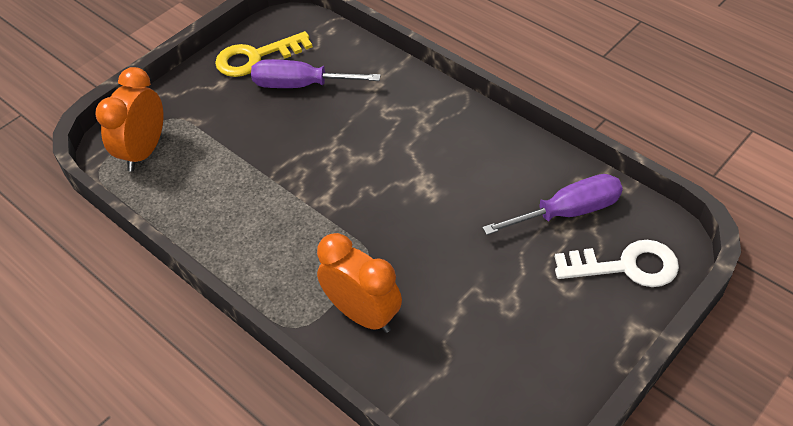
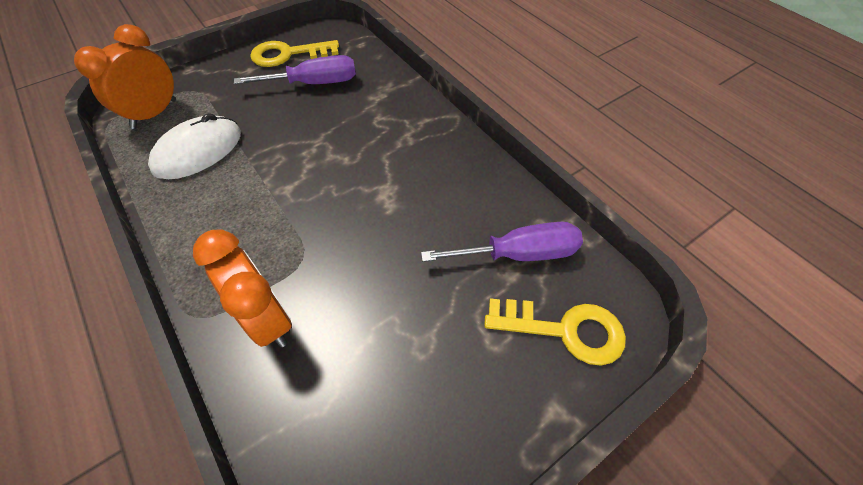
camera: 10 degrees right, 5 degrees up
purple screwdriver [251,59,381,88] -> purple screwdriver turned 150 degrees clockwise [234,55,356,84]
white key [555,240,679,287] -> yellow key [484,298,626,366]
none -> white mouse [148,113,241,179]

